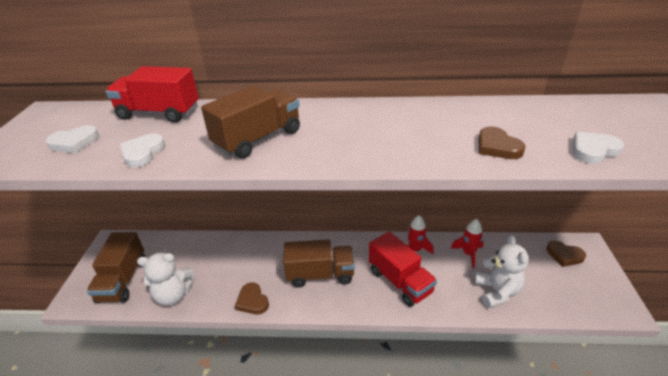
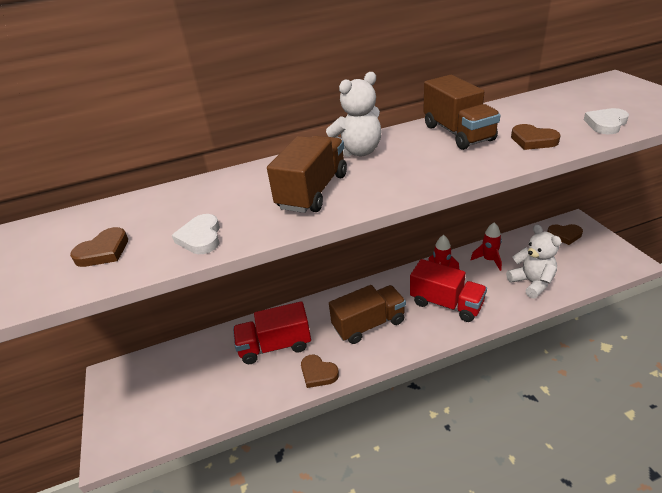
camera: 20 degrees left, 0 degrees up
white heart [45,125,99,153] -> brown heart [70,227,128,267]
brown truck [87,232,145,303] -> brown truck moved to [423,75,501,150]
red truck [106,66,199,123] -> red truck moved to [233,301,311,364]
white teddy bear [137,253,195,306] -> white teddy bear moved to [326,72,382,157]

